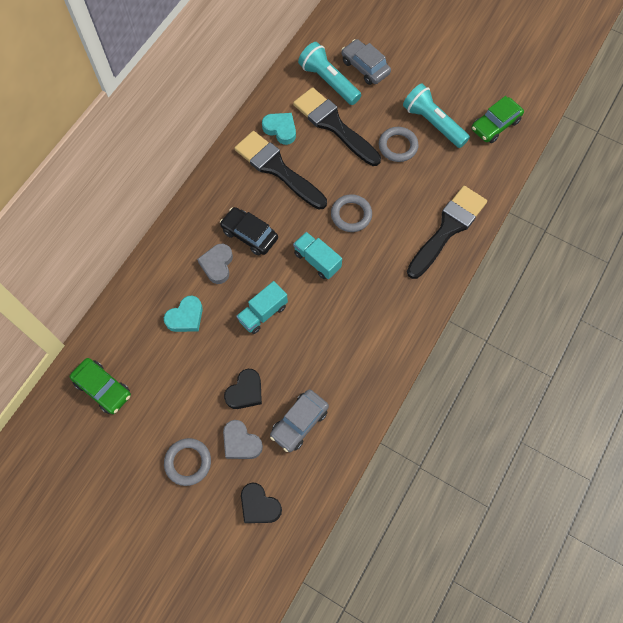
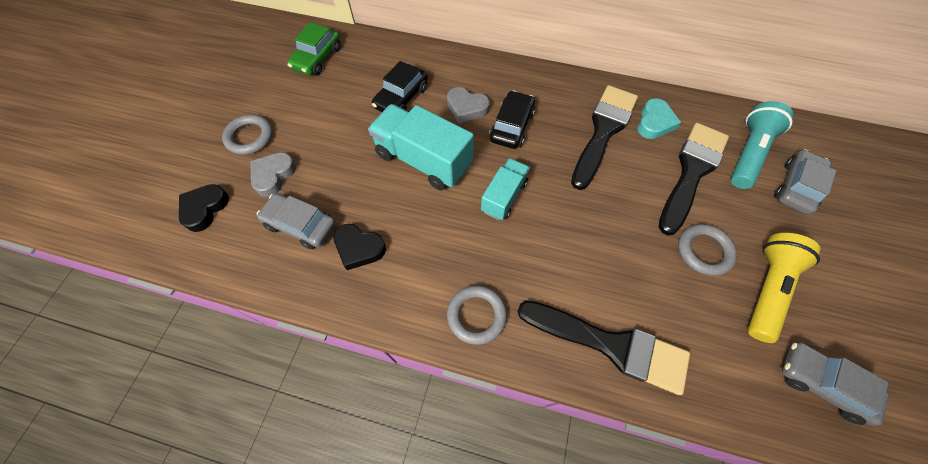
camera: 75 degrees right, 5 degrees down
turquoise heart [164,296,203,332] -> black car [372,61,428,112]
grey heart [197,244,233,284] -> grey heart turned 150 degrees counterclockwise [447,87,490,123]
black heart [224,369,262,409] -> black heart moved to [333,224,386,270]
turquoise truck [236,281,288,334] -> turquoise truck [368,104,474,191], size x1.68
grey ring [331,194,372,232] -> grey ring moved to [447,285,507,345]
turquoise flashlight [403,84,470,148] -> yellow flashlight [748,233,821,343]
green car [471,96,524,143] -> grey car [782,342,889,426]

